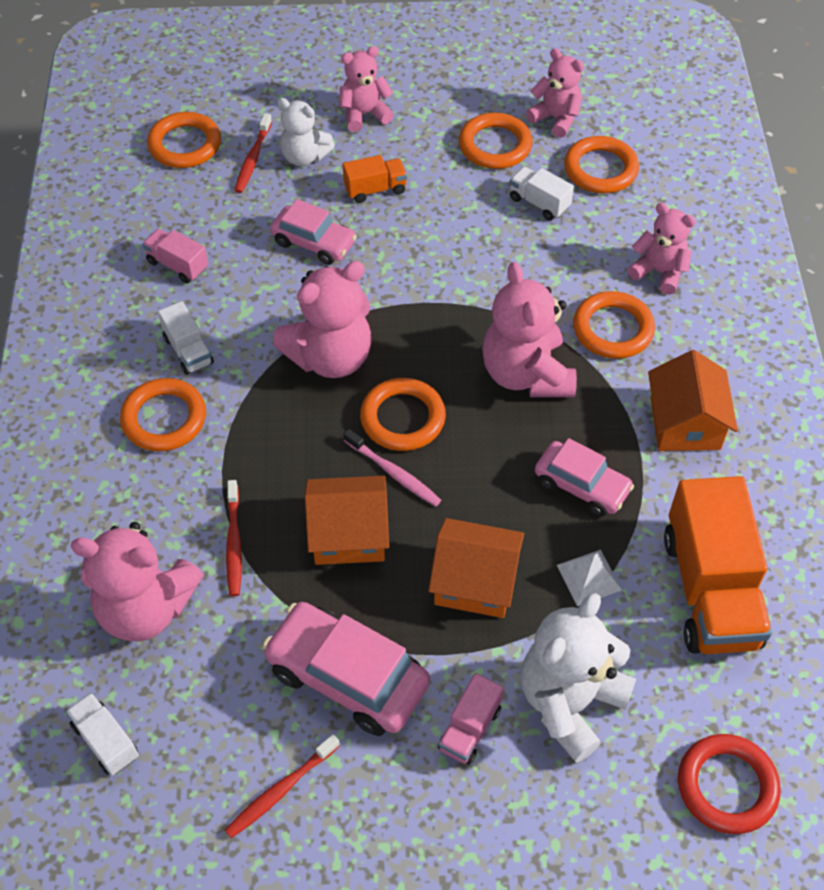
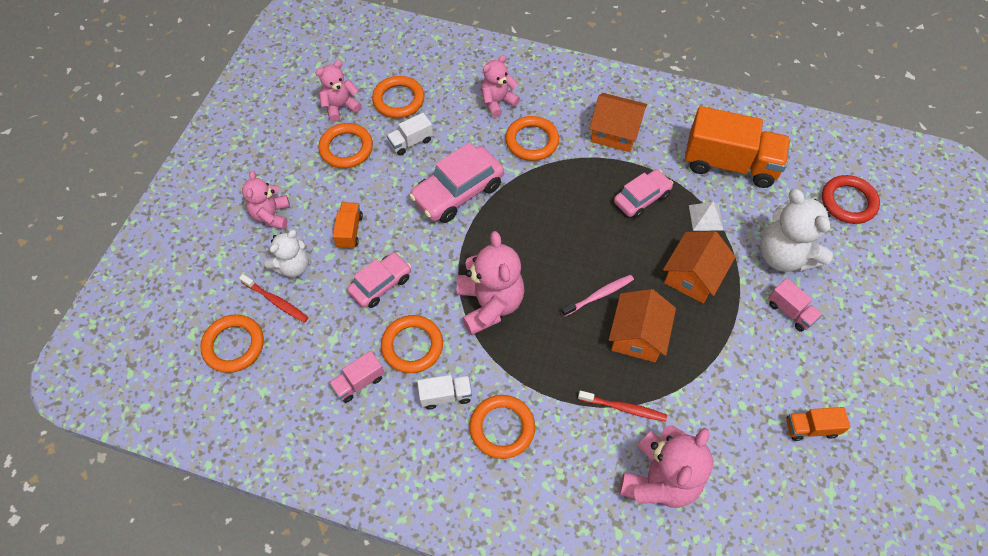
camera: 70 degrees left, 5 degrees up
white truck [65,692,139,776] -> none
red toothbrush [225,734,340,838] -> orange truck [786,407,850,441]
pink car [262,602,430,736] -> pink car moved to [409,142,504,223]
orange ring [360,378,446,451] -> orange ring moved to [381,315,443,373]
pink teddy bear [482,262,577,397] -> none

